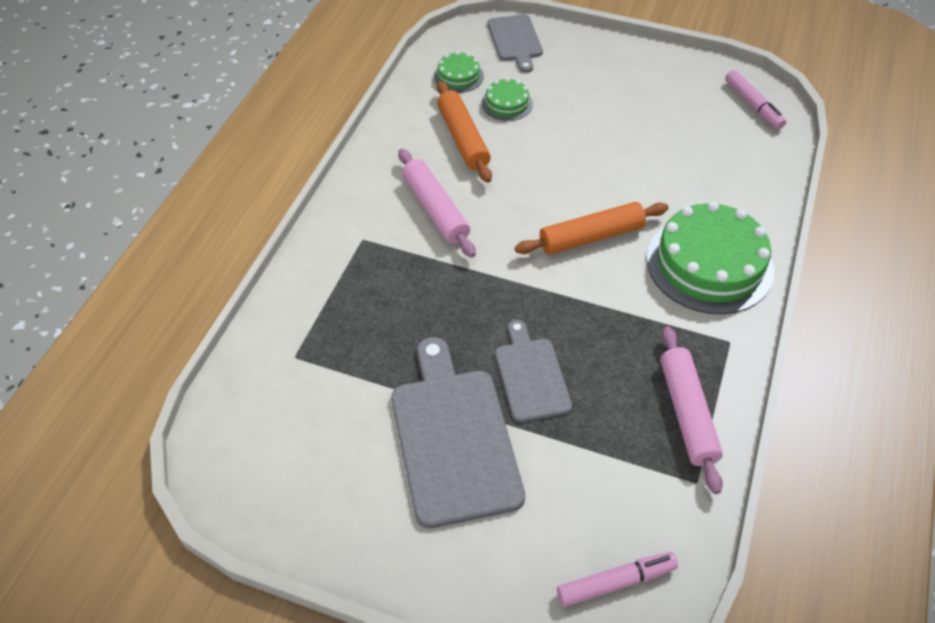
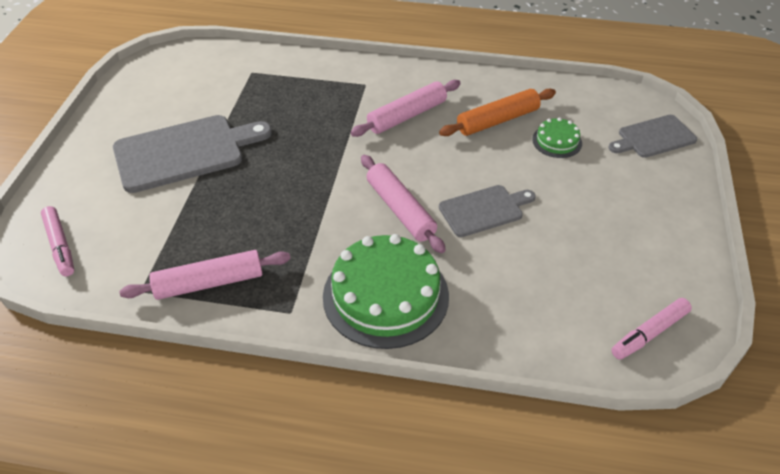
camera: 80 degrees right, 5 degrees down
green cake [434,51,484,93] -> none
grey cutting board [495,320,572,422] -> grey cutting board moved to [439,185,536,237]
orange rolling pin [515,202,669,255] -> pink rolling pin [361,155,446,253]

